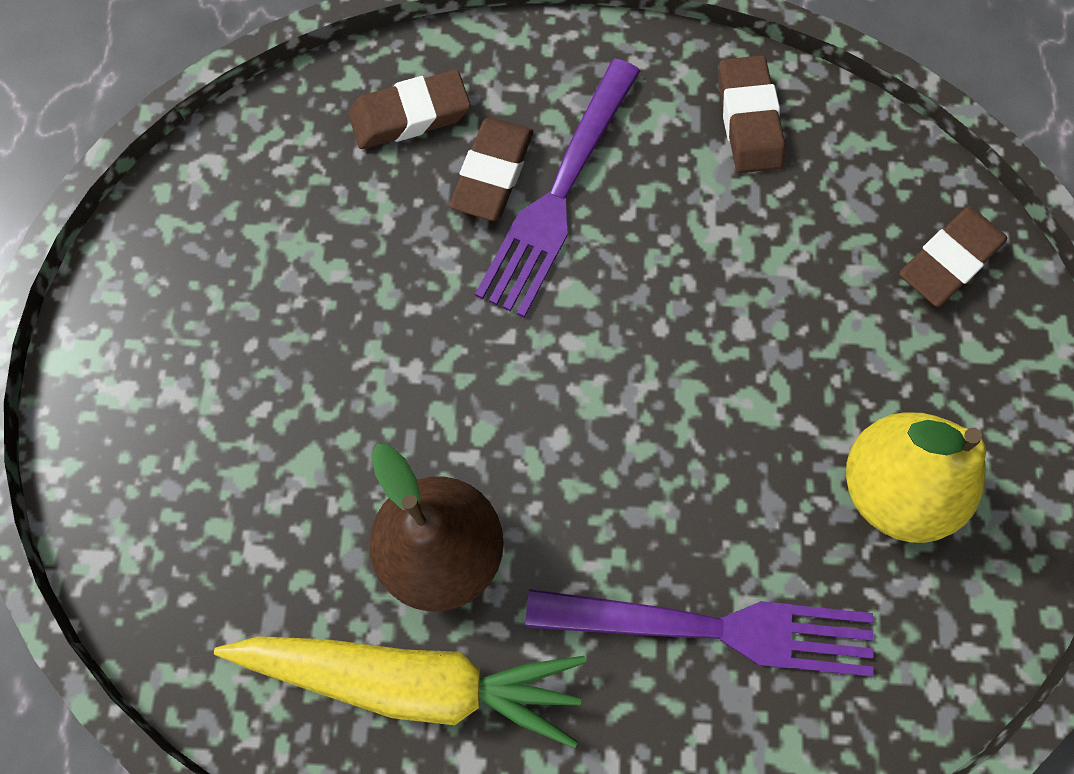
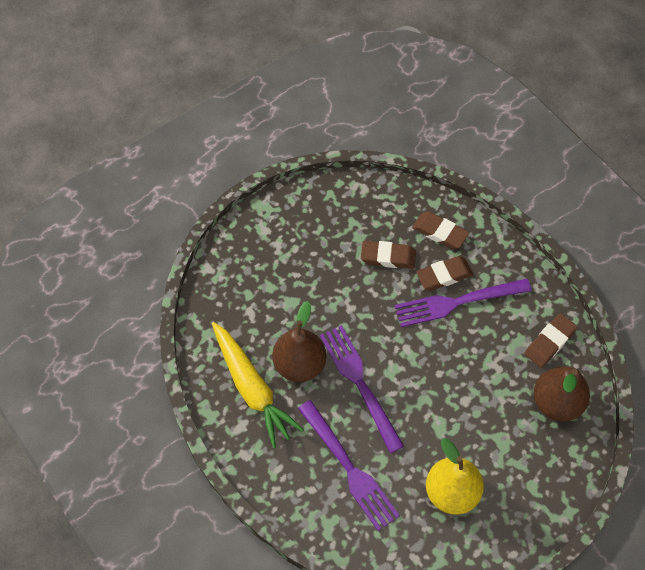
camera: 50 degrees right, 10 degrees down
brown eraser [899,206,1007,307] -> brown eraser moved to [361,241,416,269]
none -> purple fork [320,325,404,453]
none -> brown pear [534,367,590,421]

